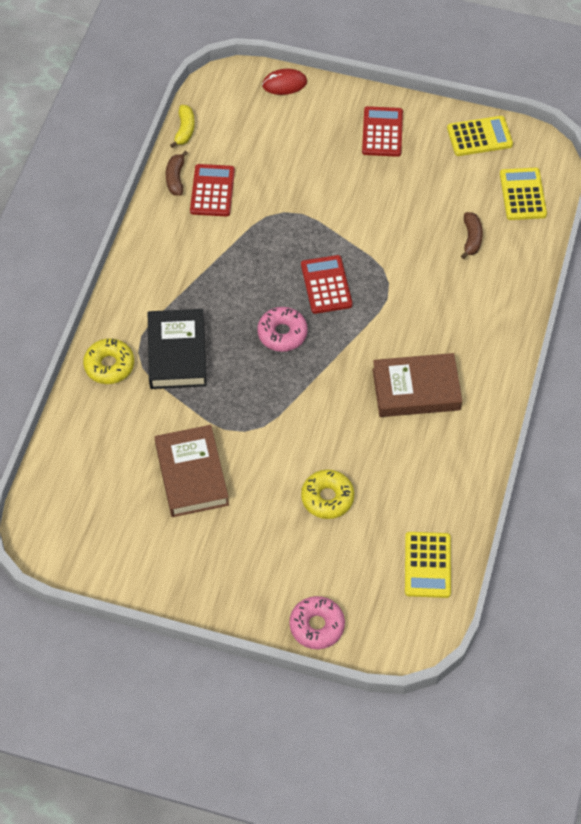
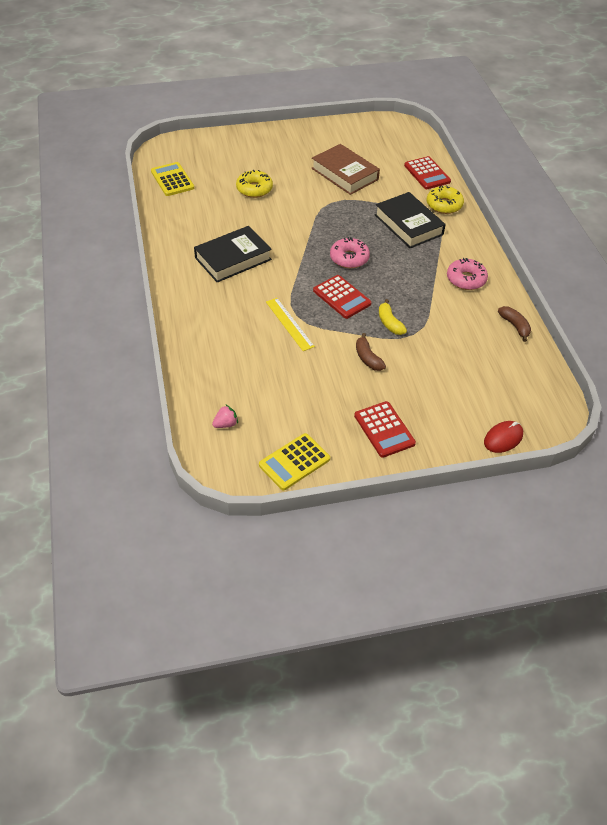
camera: 150 degrees right, 10 degrees down
yellow banana [170,105,195,148] -> yellow banana moved to [379,299,407,335]
red calculator [190,164,235,216] -> red calculator moved to [404,156,451,189]
pink donut [289,596,345,649] -> pink donut moved to [447,258,488,290]
brown book [373,353,462,417] -> black book [194,226,272,283]
brown banana [461,212,483,259] -> brown banana moved to [356,333,386,371]
yellow calculator [500,168,547,220] -> pink strawberry [212,404,238,428]
none -> yellow ruler [266,298,315,351]

